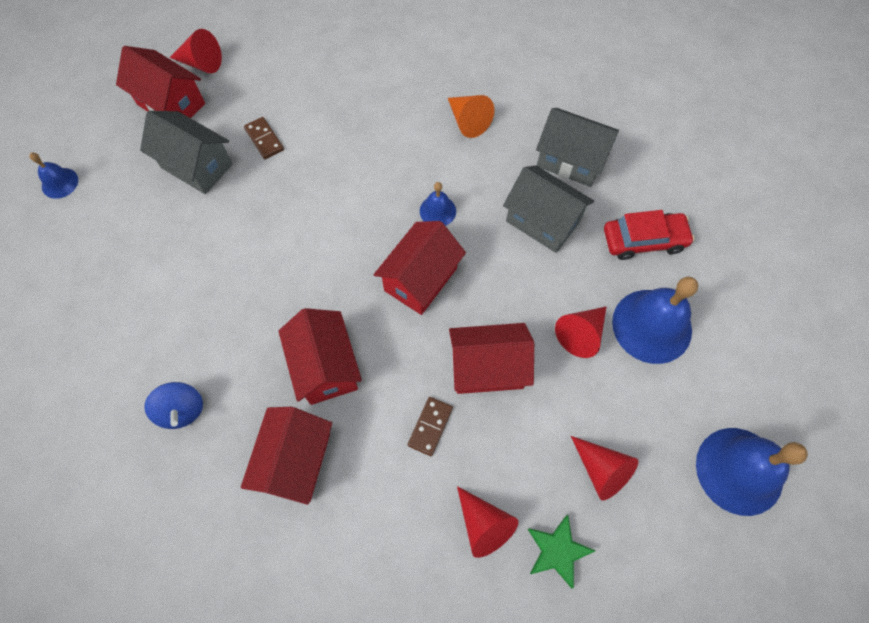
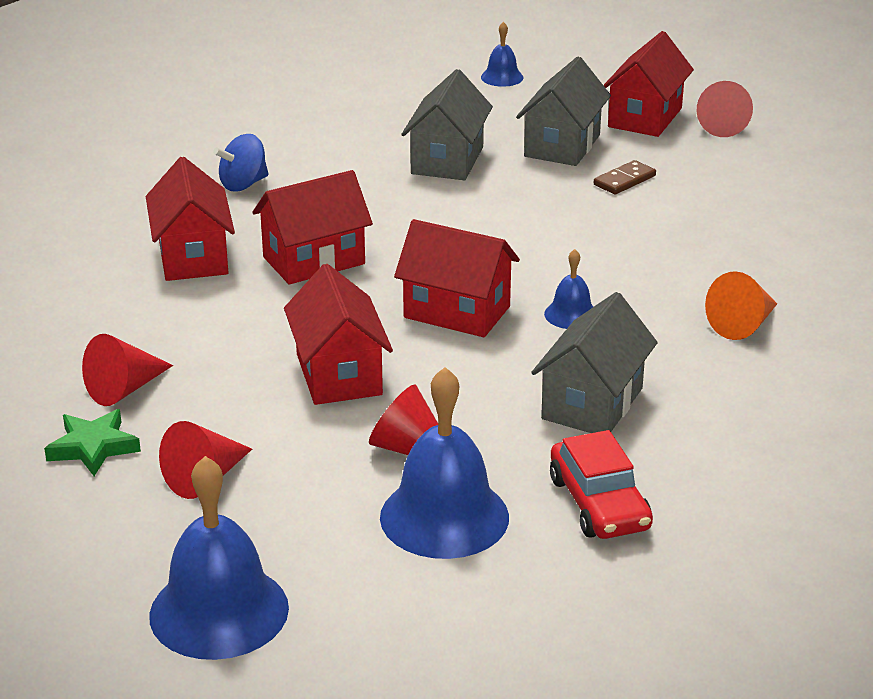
camera: 80 degrees right, 35 degrees down
red house [241,407,332,505] -> red house turned 75 degrees clockwise [146,157,235,281]
brown domino [408,397,453,456] -> none
grey house [536,108,619,187] -> grey house moved to [401,69,493,180]

